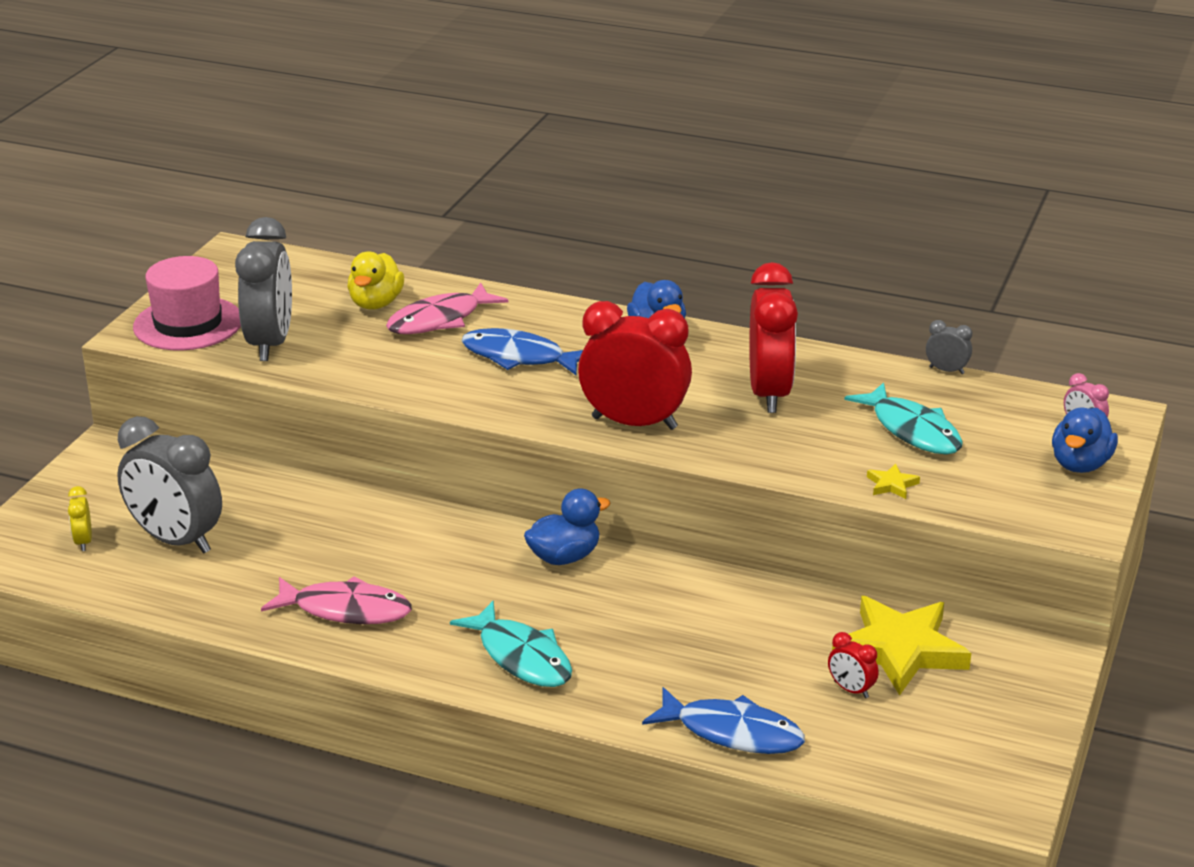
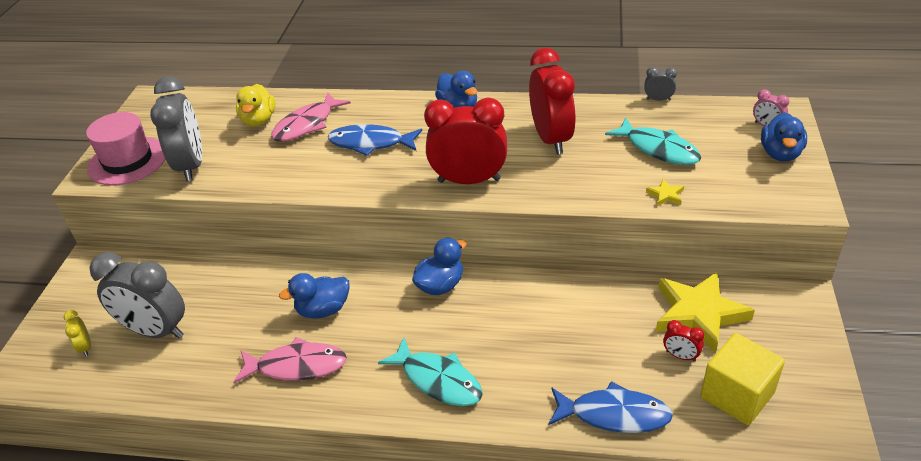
camera: 10 degrees left, 10 degrees up
none -> blue duck [279,273,350,319]
none -> yellow cube [700,333,785,425]

